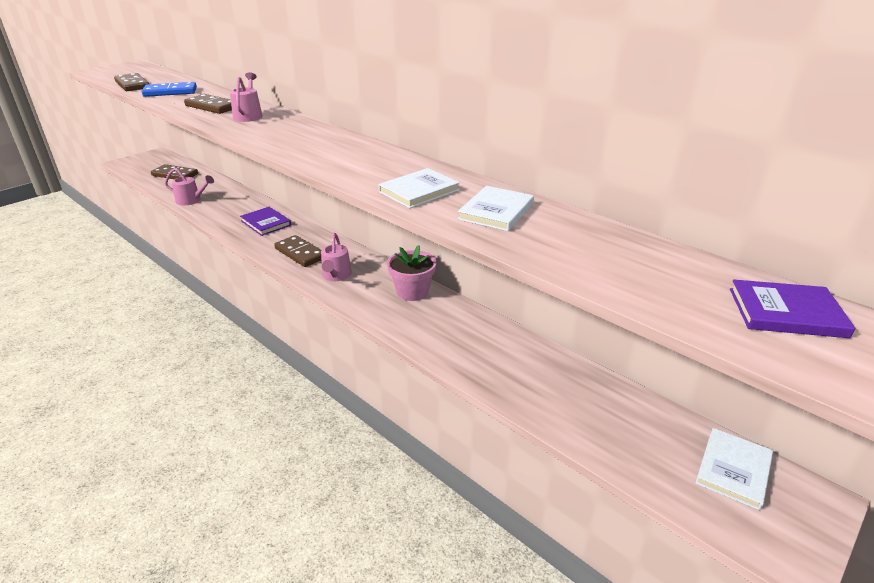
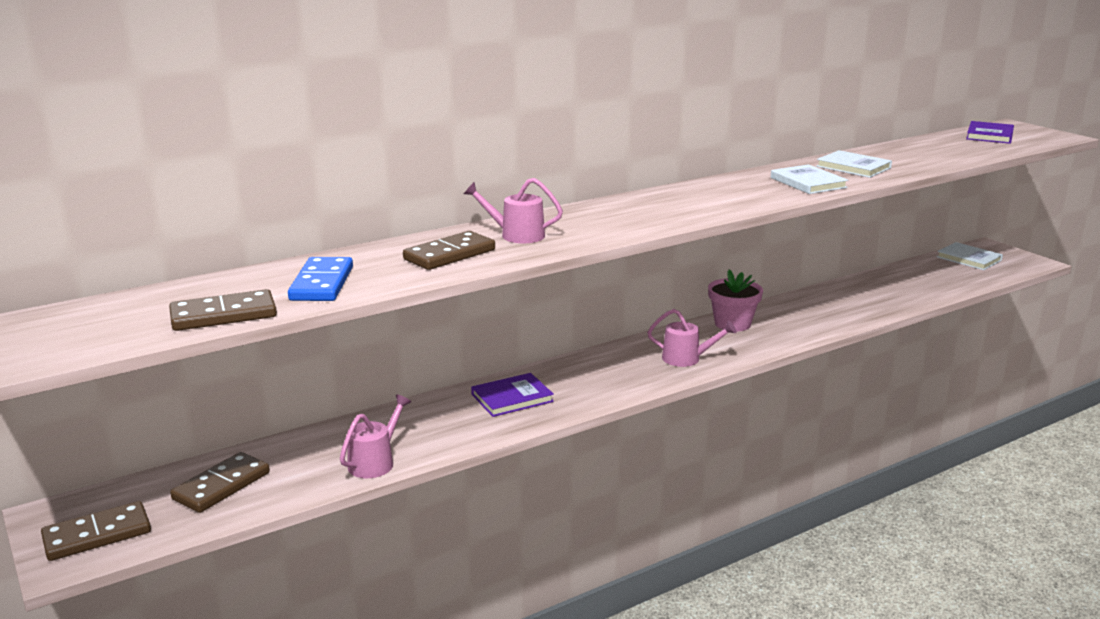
camera: 75 degrees left, 10 degrees down
brown domino [274,235,321,267] -> brown domino moved to [41,501,151,561]

